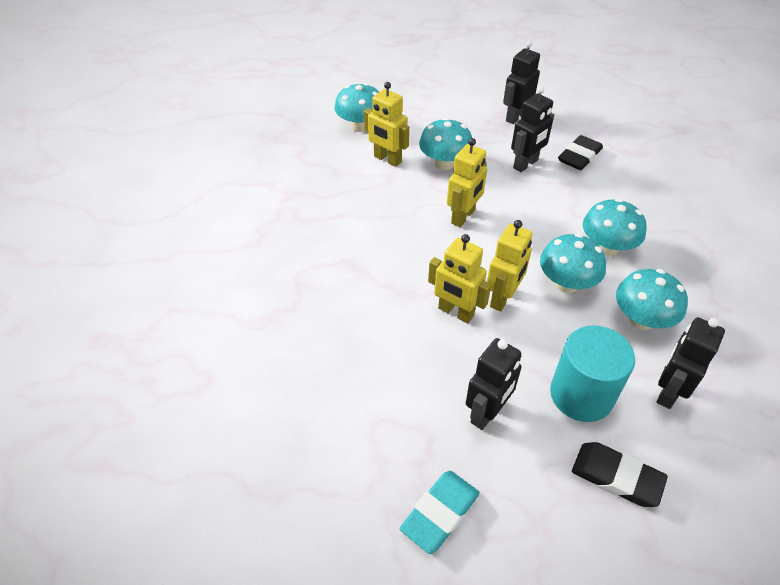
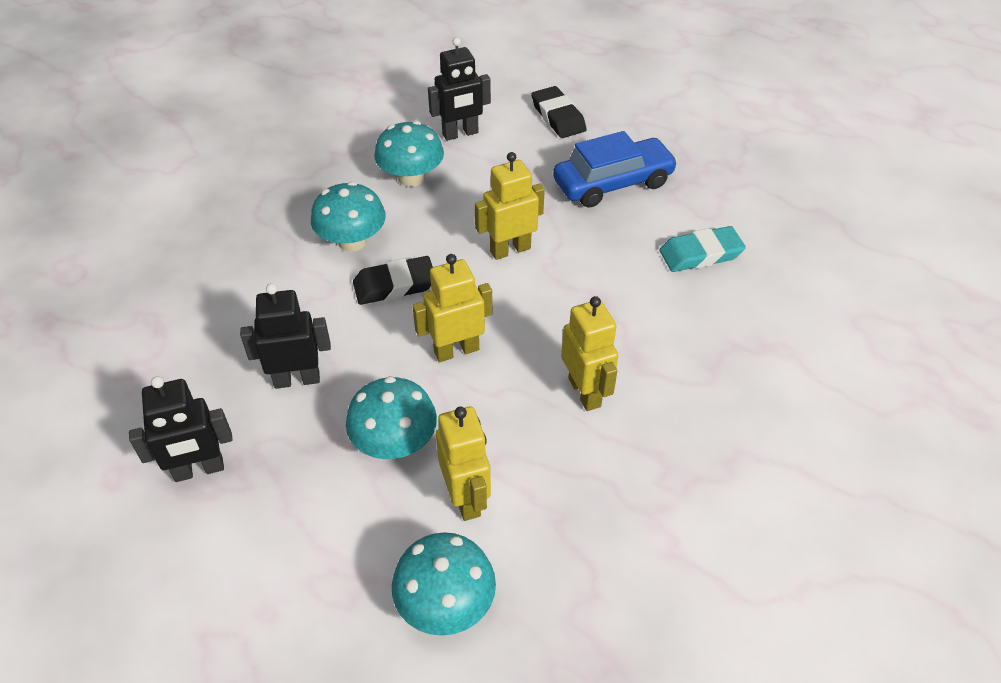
camera: 145 degrees left, 0 degrees up
turquoise eraser [400,471,480,554] -> turquoise eraser moved to [660,226,746,272]
yellow robot [428,234,491,323] -> yellow robot moved to [561,296,619,411]
black robot [466,338,522,430] -> blue car [553,131,678,208]
turquoise mushroom [540,234,606,293] -> none
turquoise cylinder [550,325,635,422] -> none
black eraser [558,135,603,170] -> black eraser moved to [353,256,433,305]

